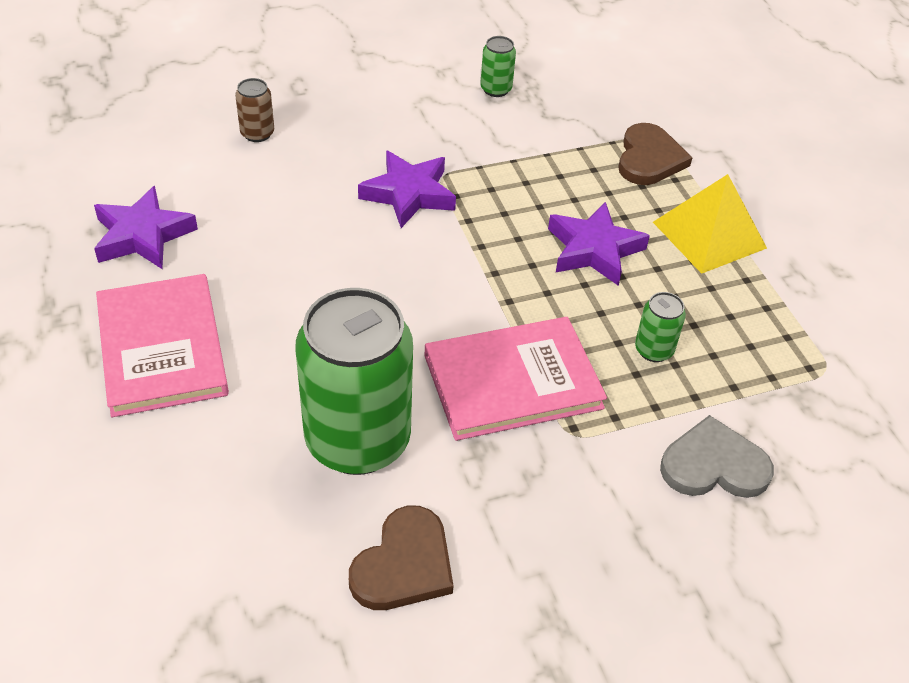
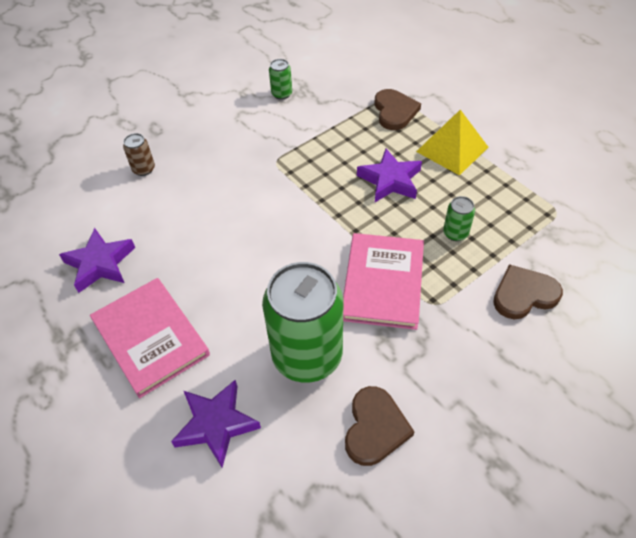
camera: 15 degrees left, 5 degrees up
purple star [358,150,456,228] -> purple star moved to [171,380,261,468]
pink book [424,317,607,441] -> pink book turned 45 degrees counterclockwise [343,233,424,330]
grey heart [660,415,774,498] -> brown heart [493,264,563,319]

